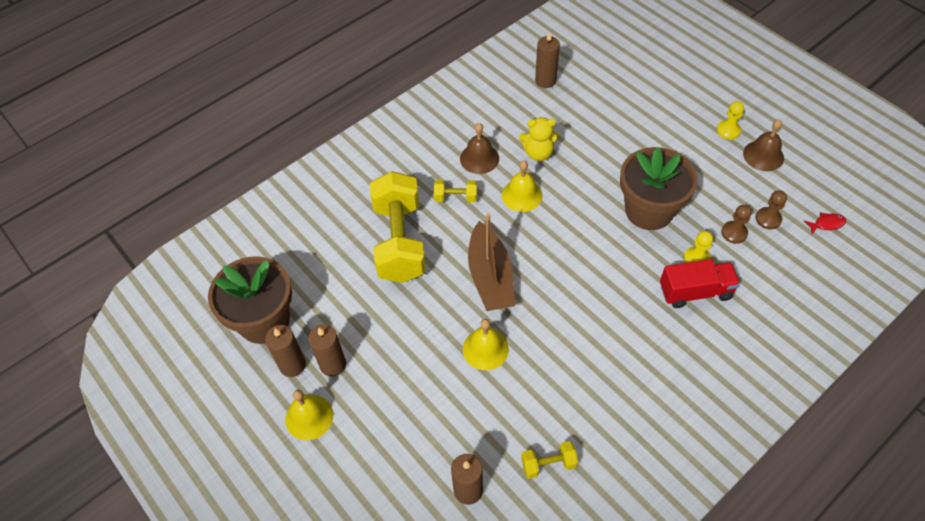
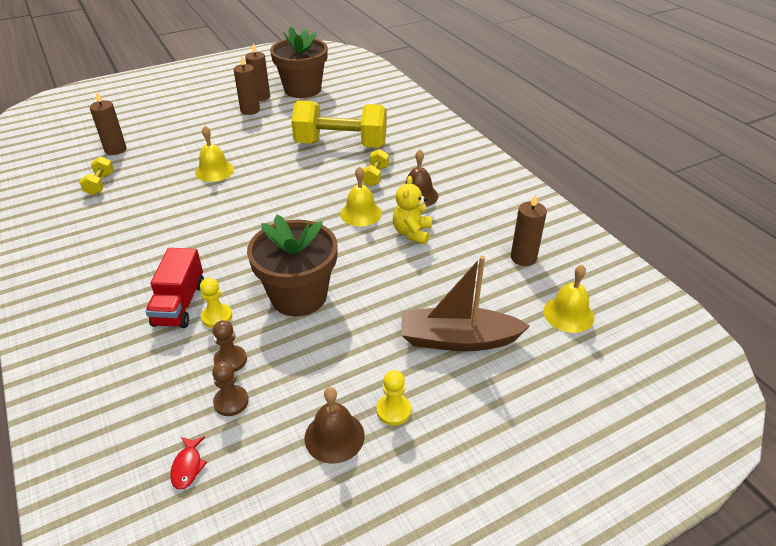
camera: 100 degrees right, 15 degrees down
yellow bell [285,390,333,440] -> yellow bell moved to [543,265,594,333]
brown boat [468,213,515,311] -> brown boat moved to [401,256,530,351]

